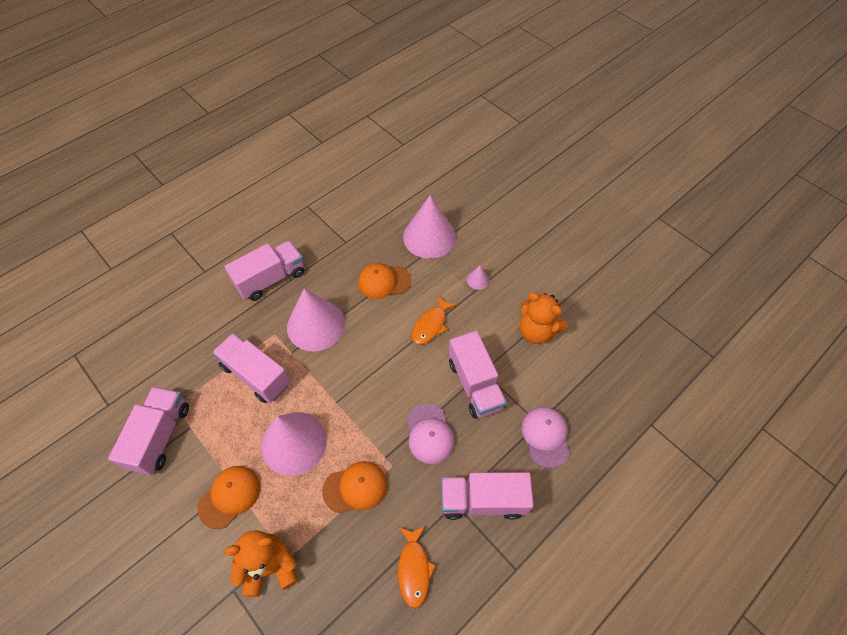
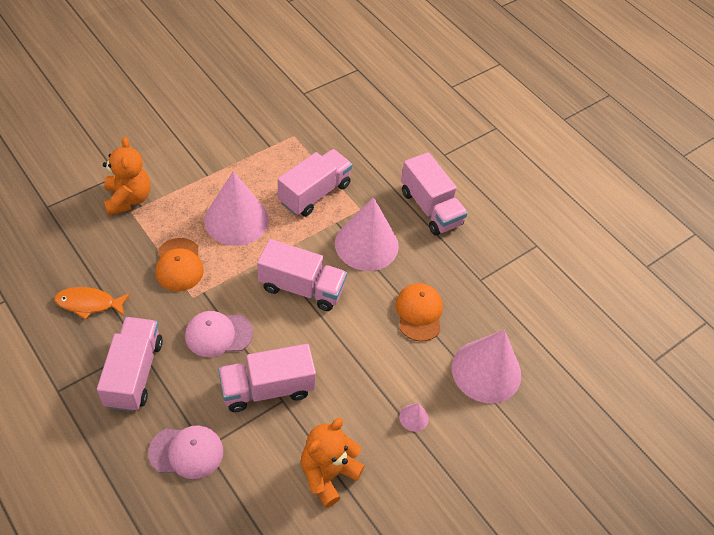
camera: 90 degrees right, 5 degrees down
pink truck [108,387,189,475] -> pink truck moved to [257,239,347,311]
orange cap [197,466,260,529] -> none
orange fish [412,295,457,345] -> none

